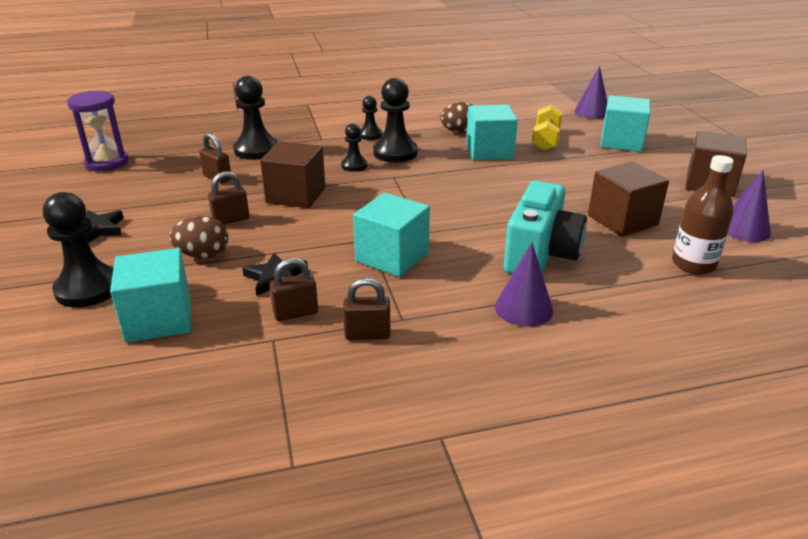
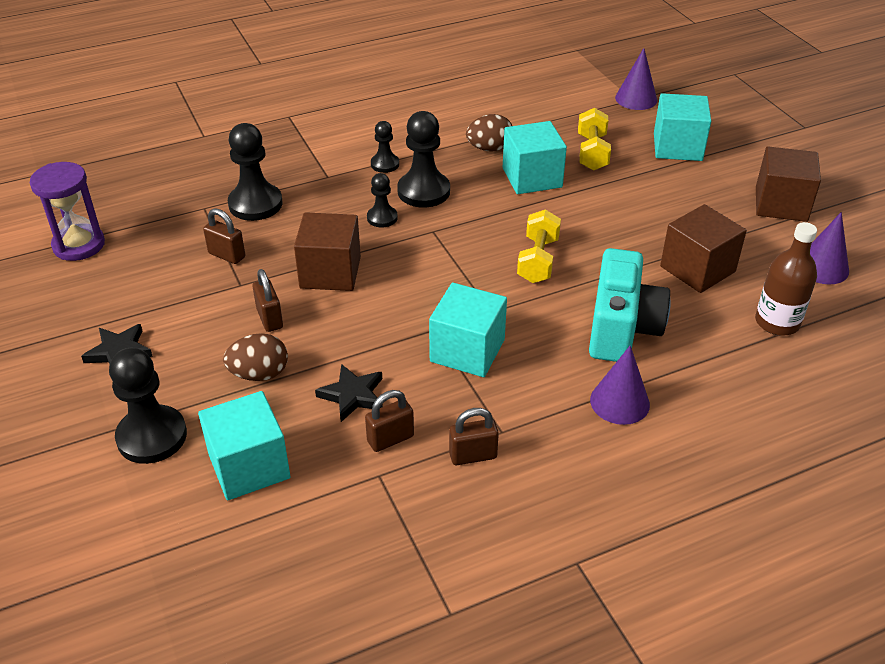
camera: 10 degrees left, 10 degrees up
brown padlock [208,171,249,225] -> brown padlock turned 75 degrees counterclockwise [252,269,283,332]
none -> yellow dumbbell [517,209,561,283]

